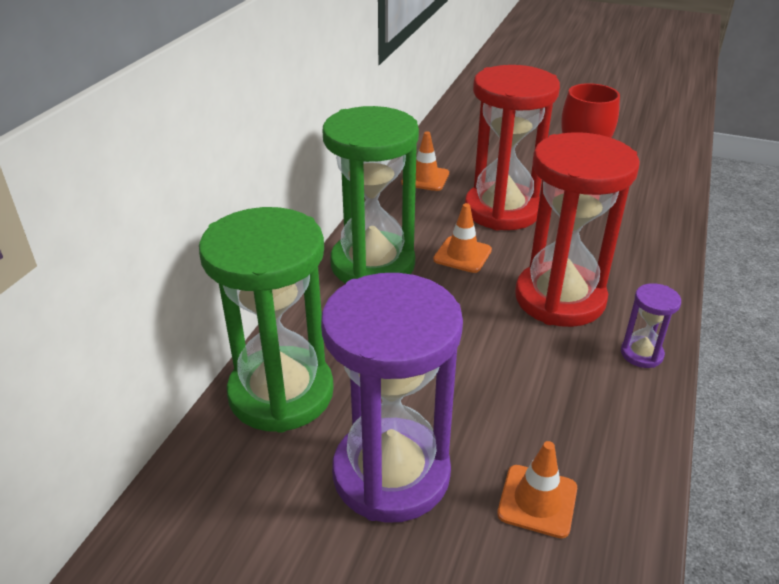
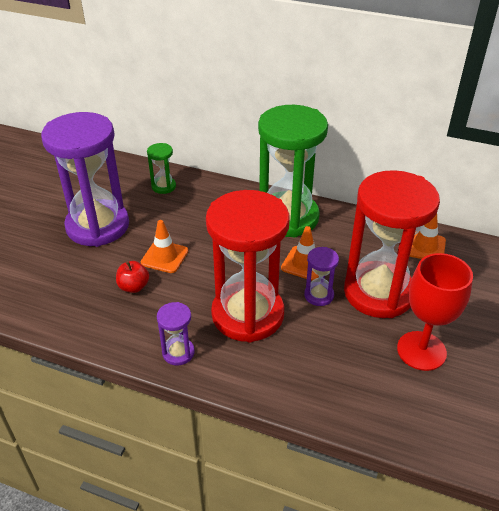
camera: 90 degrees right, 5 degrees up
green hourglass [199,207,334,433] -> green hourglass [147,143,176,194], size x0.42
orange traffic cone [497,441,577,538] -> orange traffic cone moved to [141,220,188,273]
none -> red apple [116,261,149,293]
none -> purple hourglass [304,247,339,306]

